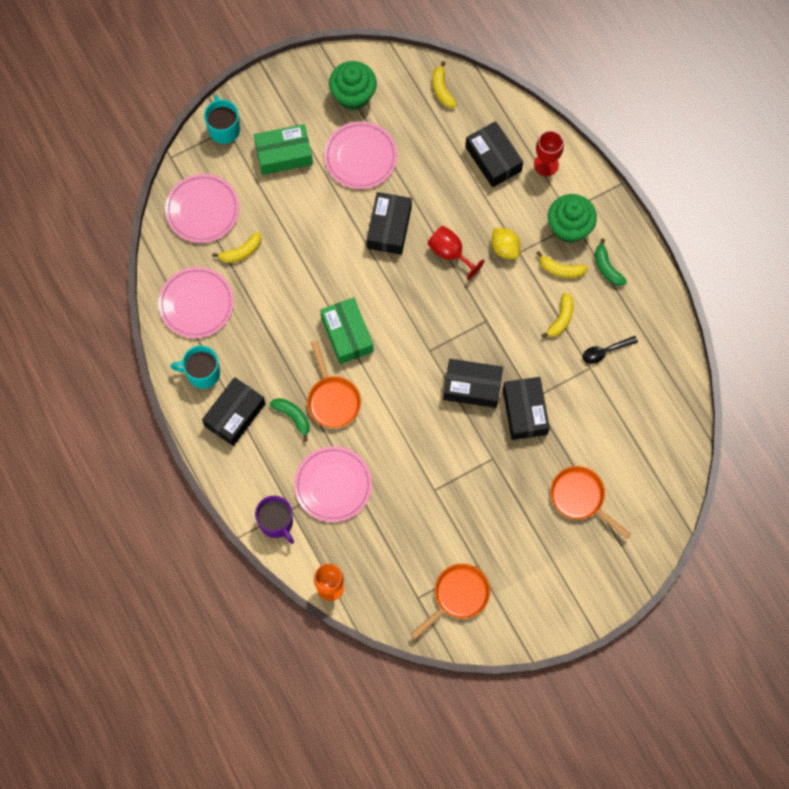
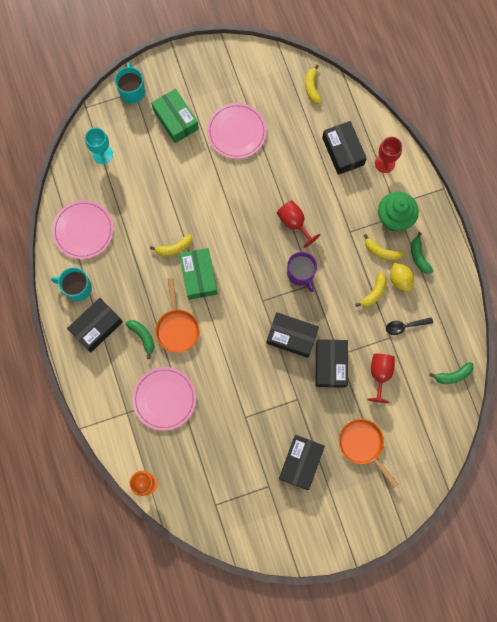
camera: 10 degrees right, 5 degrees up
pink plate [165,174,239,243] -> turquoise goblet [85,128,113,164]
yellow banana [212,232,262,263] -> yellow banana moved to [150,234,192,256]
green box [254,124,313,175] -> green box turned 60 degrees clockwise [151,89,199,143]
purple mug [255,496,294,544] -> purple mug moved to [287,252,317,292]
green cupcake [329,61,377,110] -> none
black box [367,192,412,255] -> black box moved to [279,435,325,490]
orange pan [411,564,490,640] -> none
yellow lemon [491,228,520,259] -> yellow lemon moved to [390,263,414,292]
none -> red goblet [367,354,395,403]
none -> green banana [430,362,474,384]

